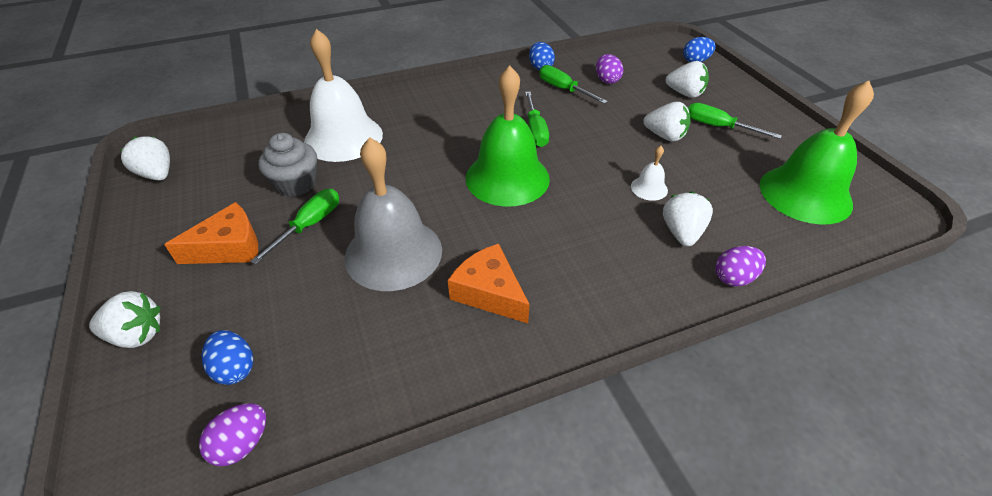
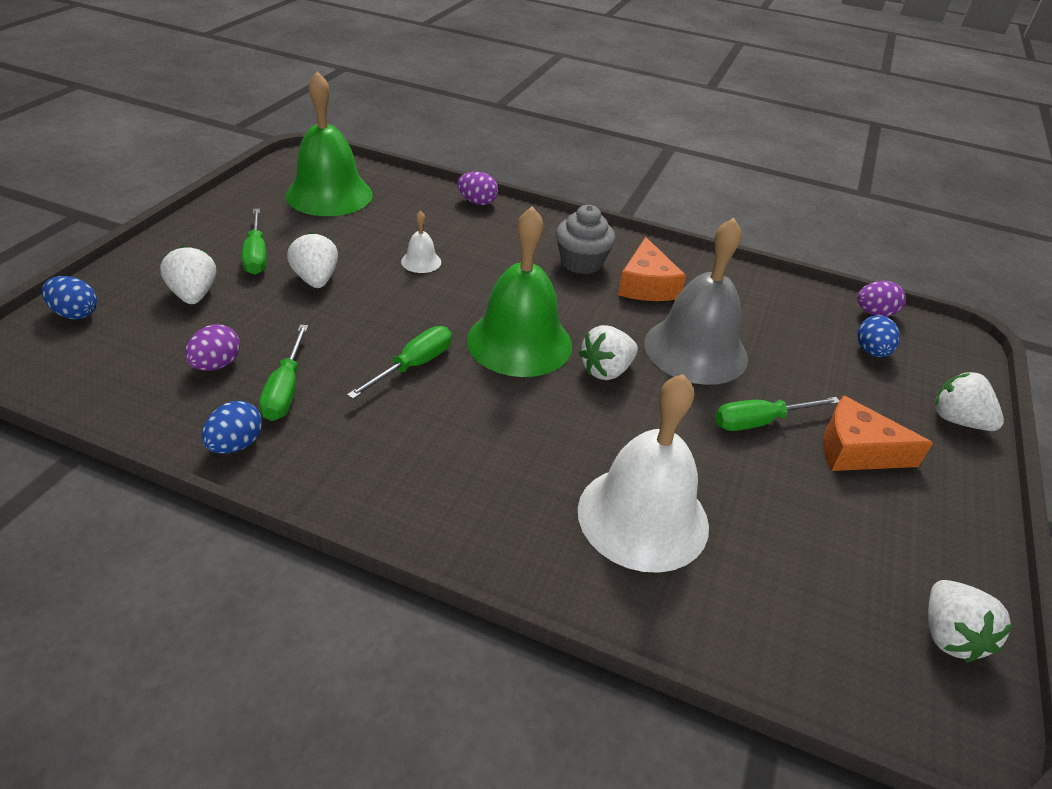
camera: 140 degrees left, 5 degrees down
grey cupcake [258,133,317,197] -> grey cupcake moved to [556,205,616,274]
white strawberry [663,191,713,246] -> white strawberry moved to [579,325,638,380]

